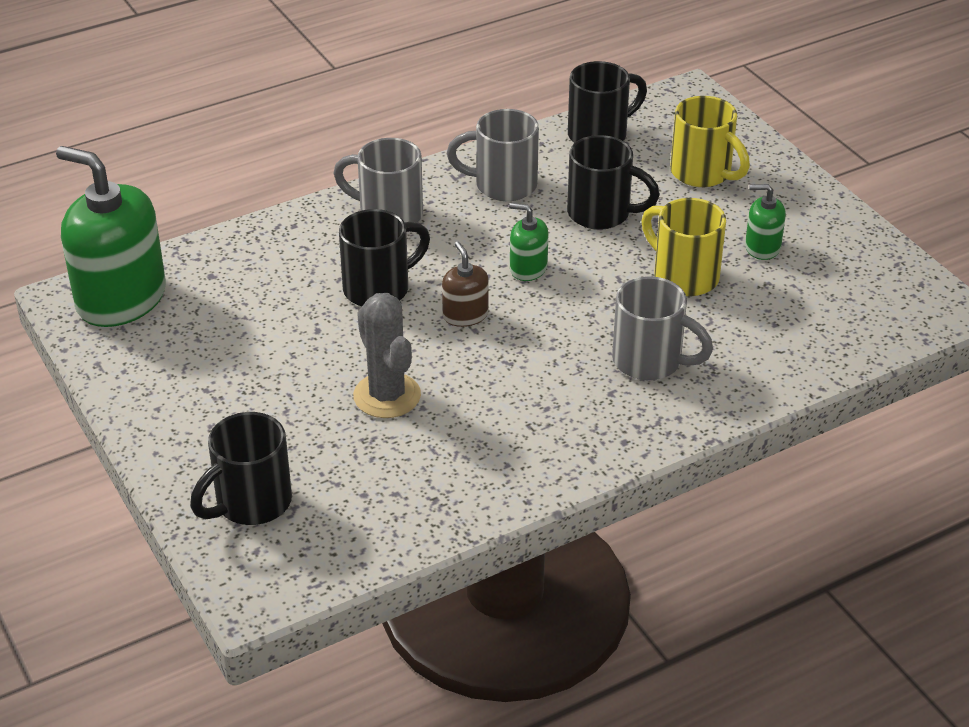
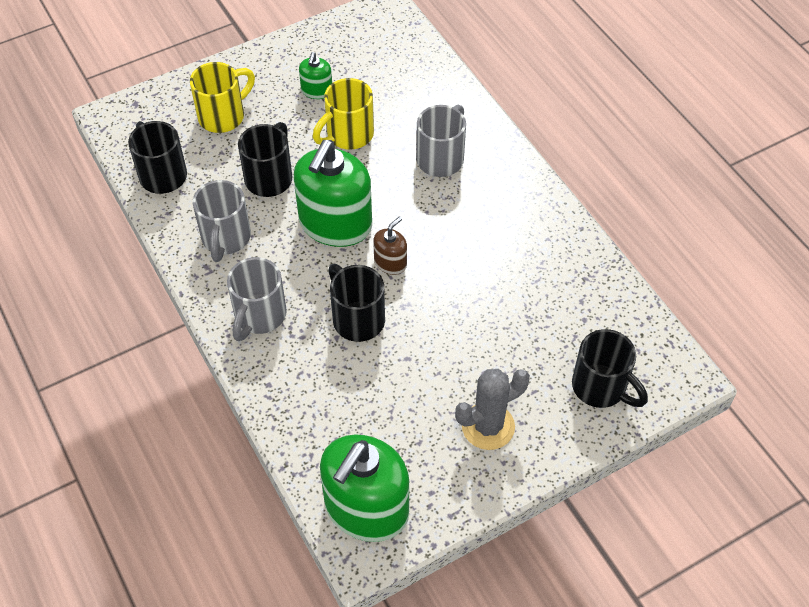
camera: 90 degrees left, 15 degrees up
grey cactus [353,293,421,418] -> grey cactus moved to [455,369,530,450]
brown soap dispenser [442,242,489,327] -> brown soap dispenser turned 150 degrees clockwise [373,216,407,275]
green soap dispenser [509,203,549,281] -> green soap dispenser [294,140,372,247], size x2.18

